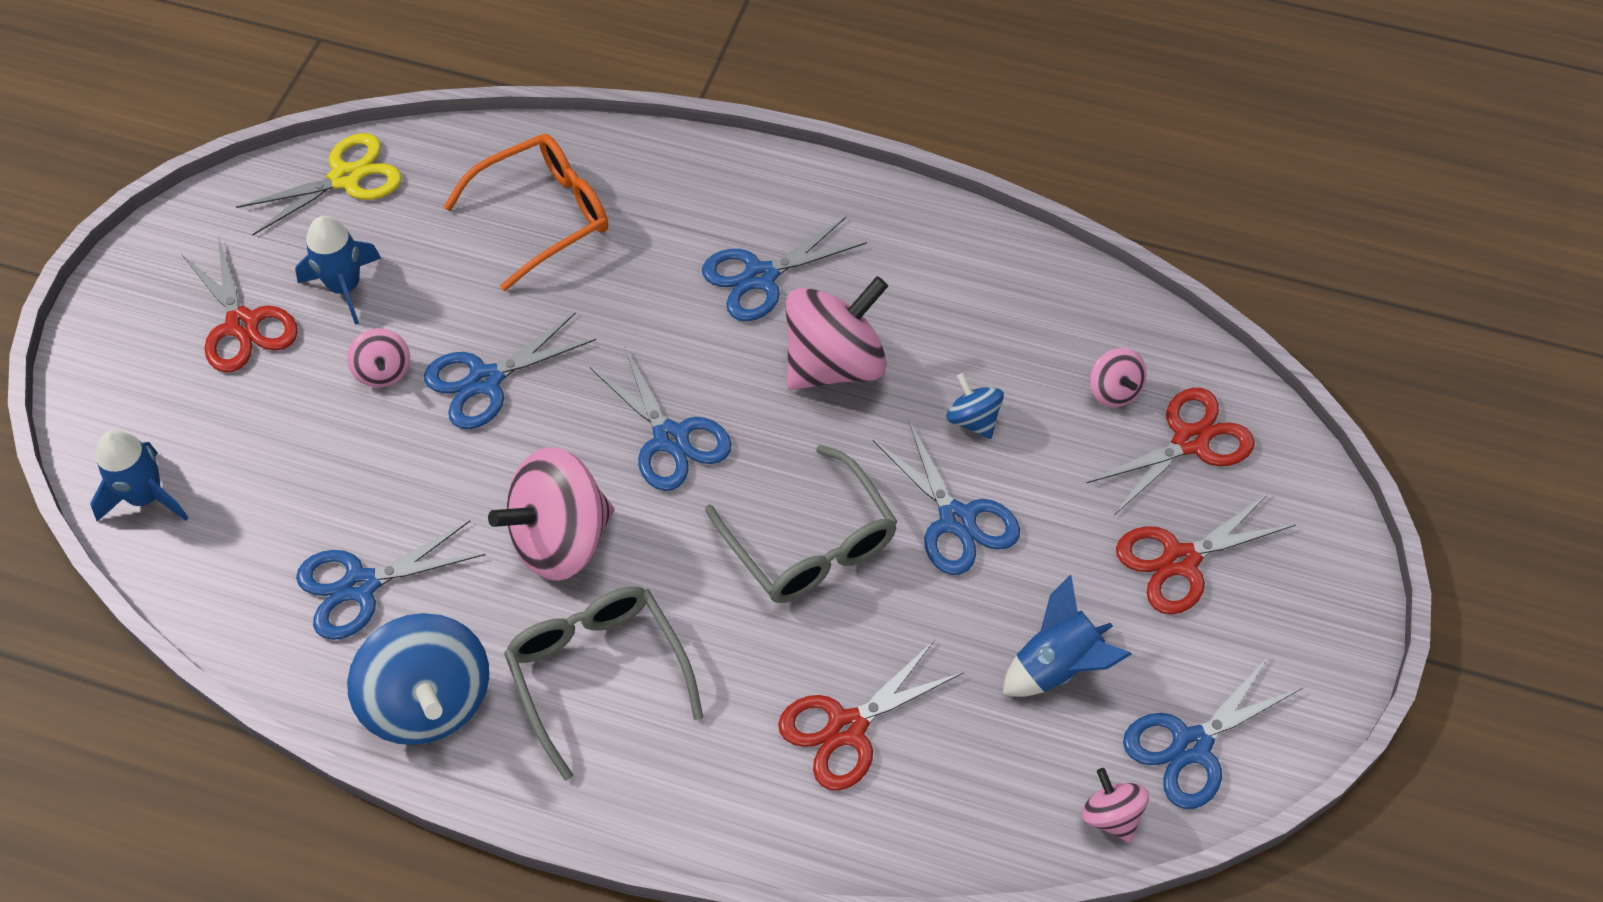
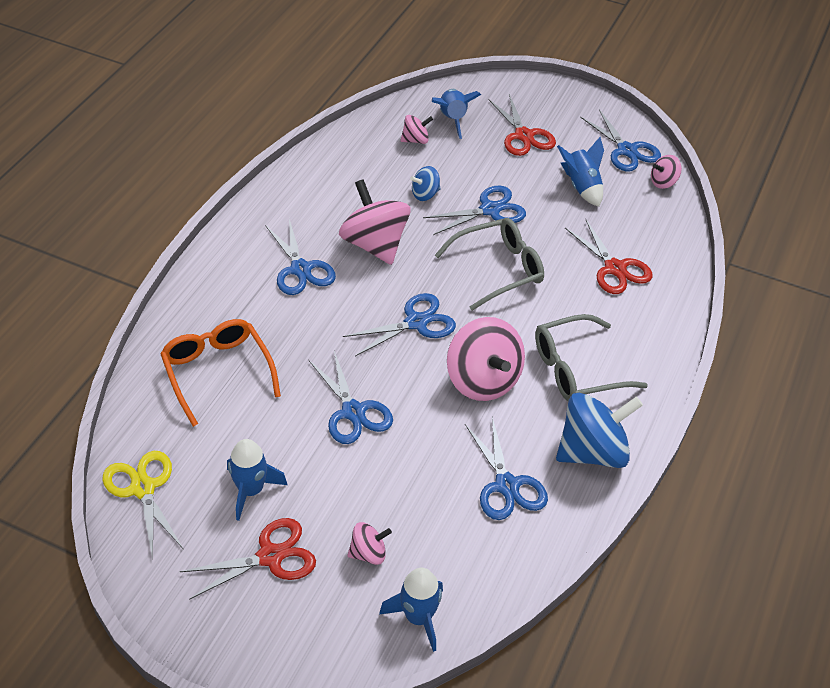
camera: 85 degrees left, 10 degrees down
pink spinning top [347,328,410,388] -> pink spinning top moved to [347,522,392,565]
red scissors [1087,388,1255,514] -> blue rocket [432,89,481,139]

